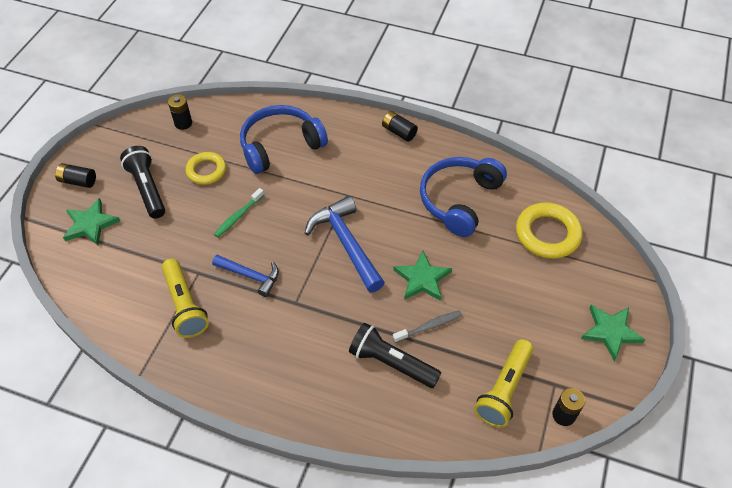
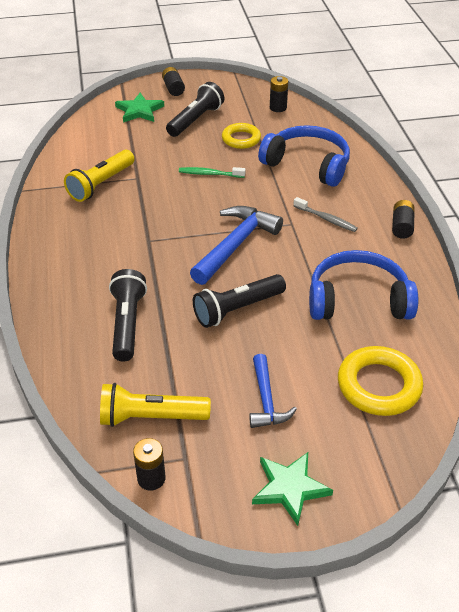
camera: 60 degrees right, 10 degrees down
blue hammer [212,255,279,297] -> blue hammer moved to [249,354,297,428]
green star [393,250,452,301] -> black flashlight [193,274,286,328]
grey toothbrush [393,310,462,343] -> grey toothbrush moved to [293,197,358,232]

